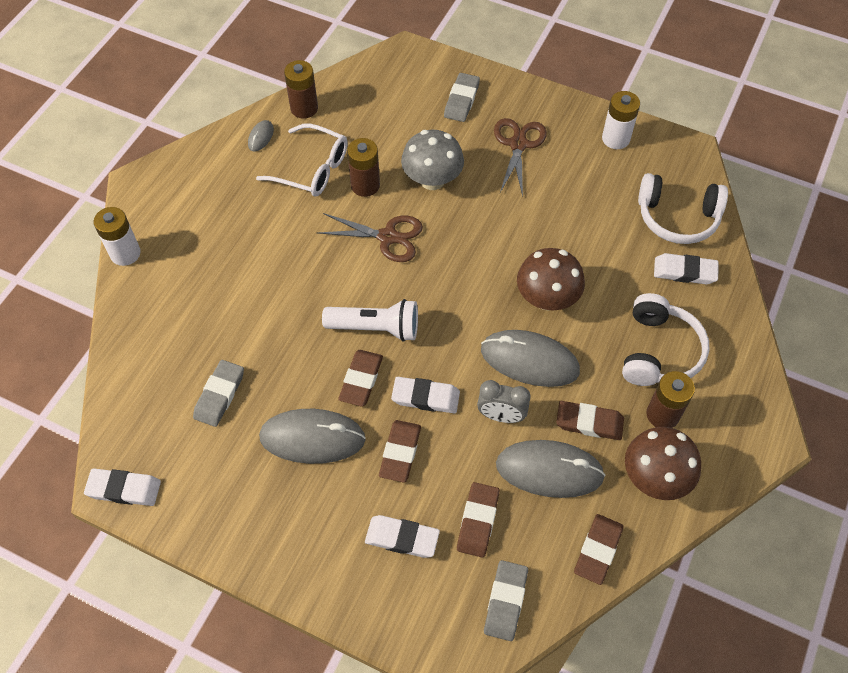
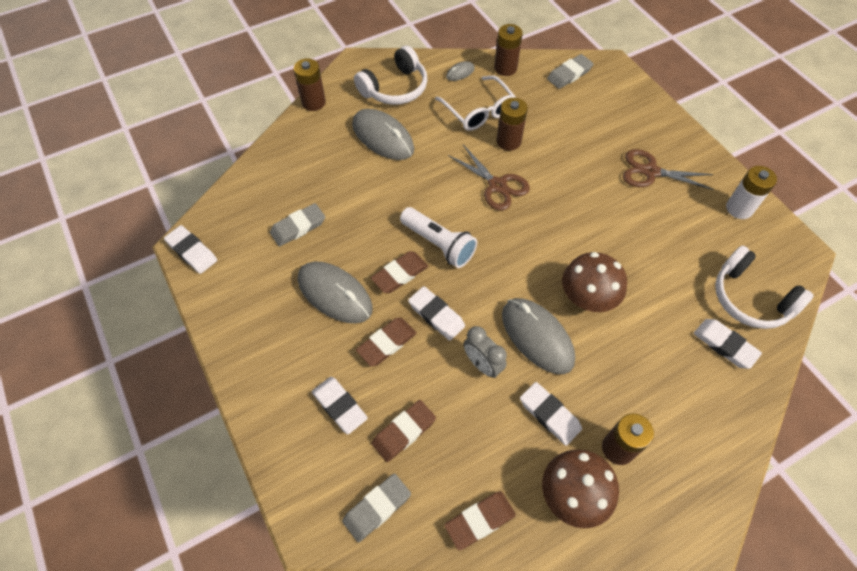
camera: 35 degrees right, 0 degrees up
white battery [94,207,141,266] -> brown battery [294,58,326,111]
grey mushroom [401,130,464,190] -> none
grey eraser [444,73,480,122] -> grey eraser moved to [547,54,594,89]
brown scissors [494,118,547,197] -> brown scissors turned 120 degrees counterclockwise [623,149,714,190]
grey mouse [496,440,605,498] -> grey mouse moved to [352,109,414,160]
brown eraser [556,401,624,440] -> white eraser [520,382,582,446]
white headphones [622,293,709,386] -> white headphones moved to [354,46,427,105]

